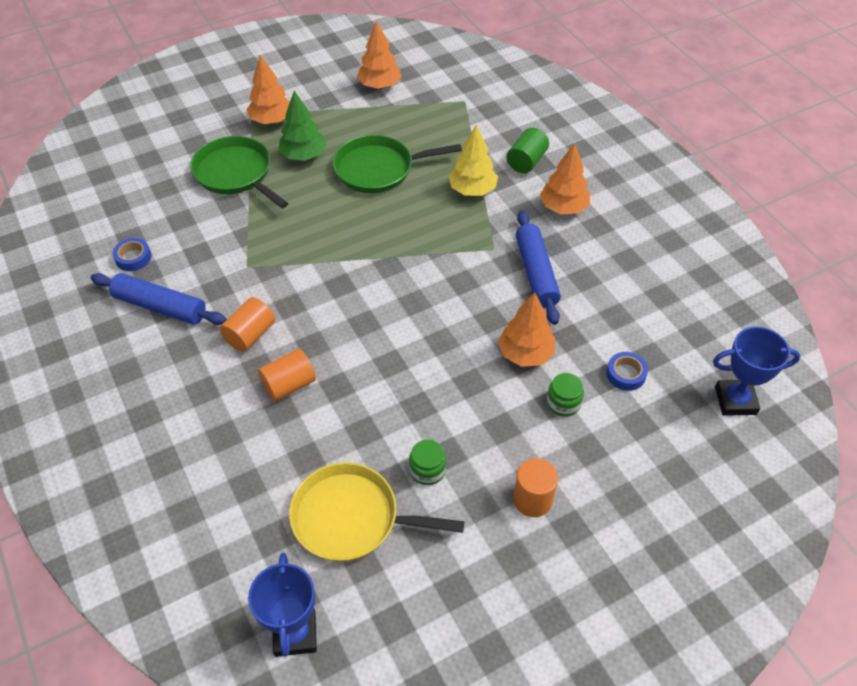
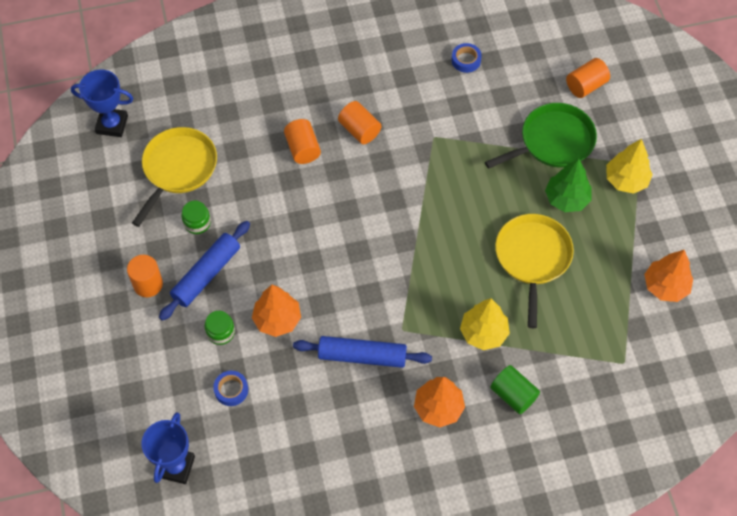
camera: 105 degrees right, 10 degrees up
blue rolling pin [90,273,226,325] -> blue rolling pin moved to [159,221,250,321]
orange tree [246,55,290,124] -> yellow tree [606,139,653,194]
green pan [333,135,462,193] -> yellow pan [495,214,574,328]
none -> orange cylinder [566,58,610,98]

